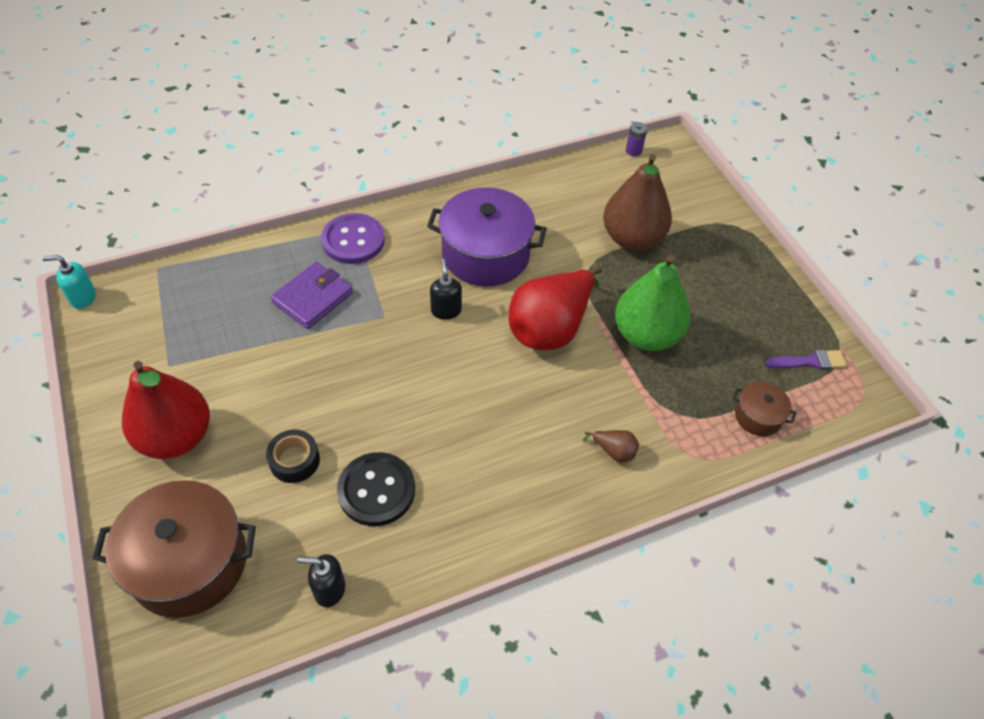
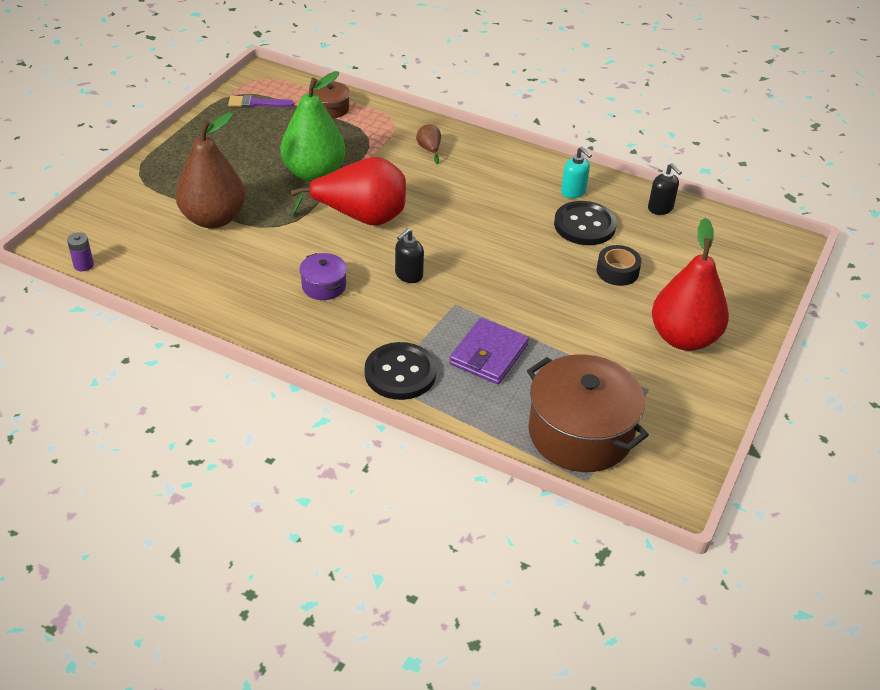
camera: 130 degrees left, 10 degrees down
turquoise soap dispenser [42,255,96,309] -> turquoise soap dispenser moved to [561,147,592,198]
brown pot [93,480,256,618] -> brown pot moved to [527,354,649,472]
purple wallet [271,262,353,329] -> purple wallet turned 60 degrees counterclockwise [449,318,529,384]
purple button [321,213,385,264] -> black button [365,342,437,400]
purple pot [427,187,547,286] -> purple pot [299,253,347,300], size x0.47
purple brush [765,350,847,370] -> purple brush turned 45 degrees counterclockwise [228,95,294,108]

